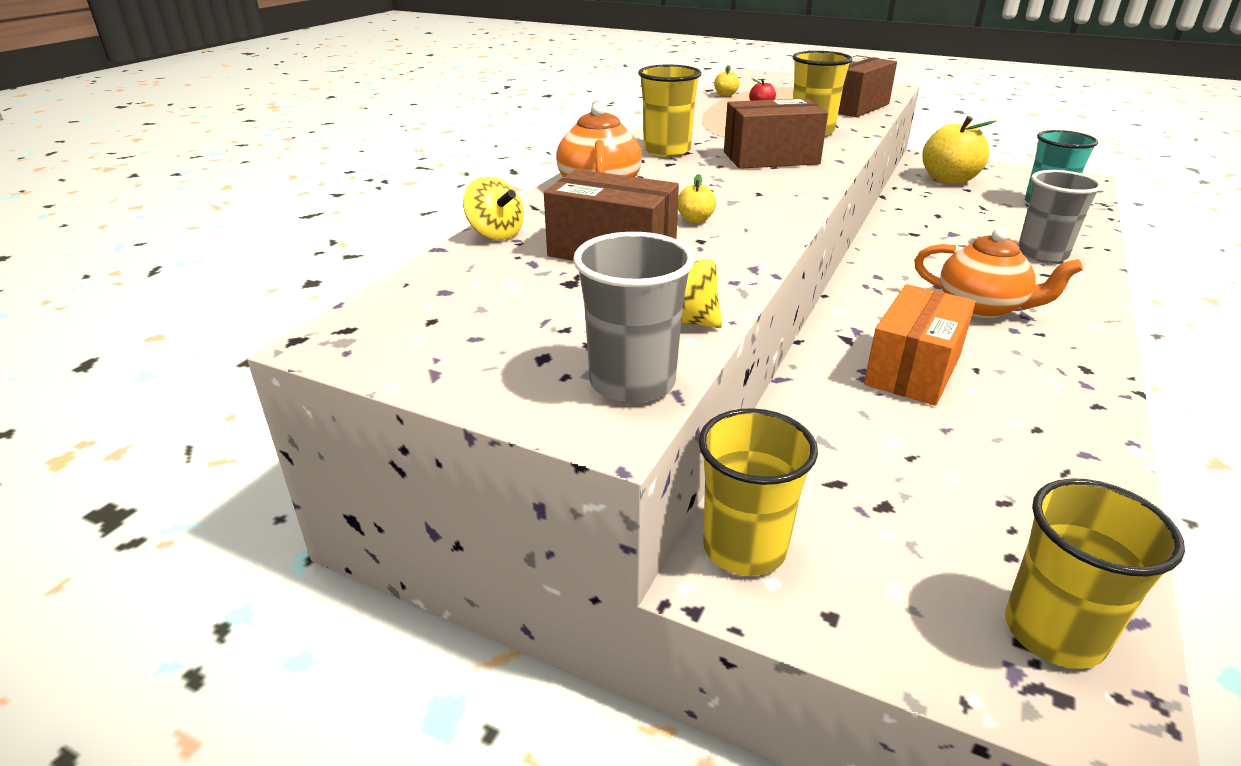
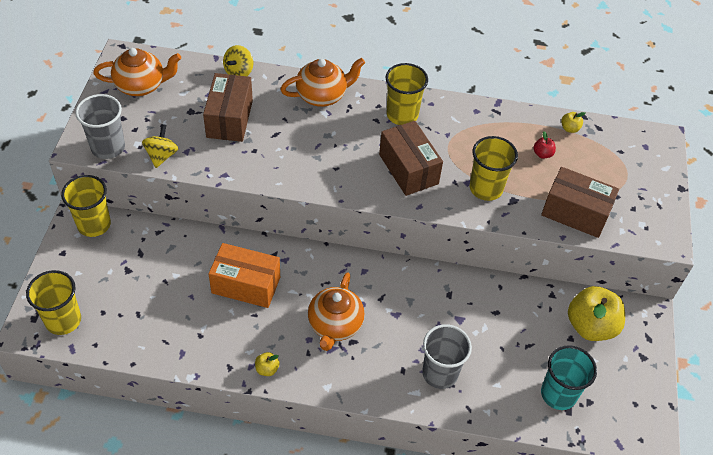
camera: 70 degrees right, 20 degrees up
yellow apple [678,174,716,223] -> yellow apple moved to [255,352,280,376]
none -> orange teapot [93,48,181,96]

